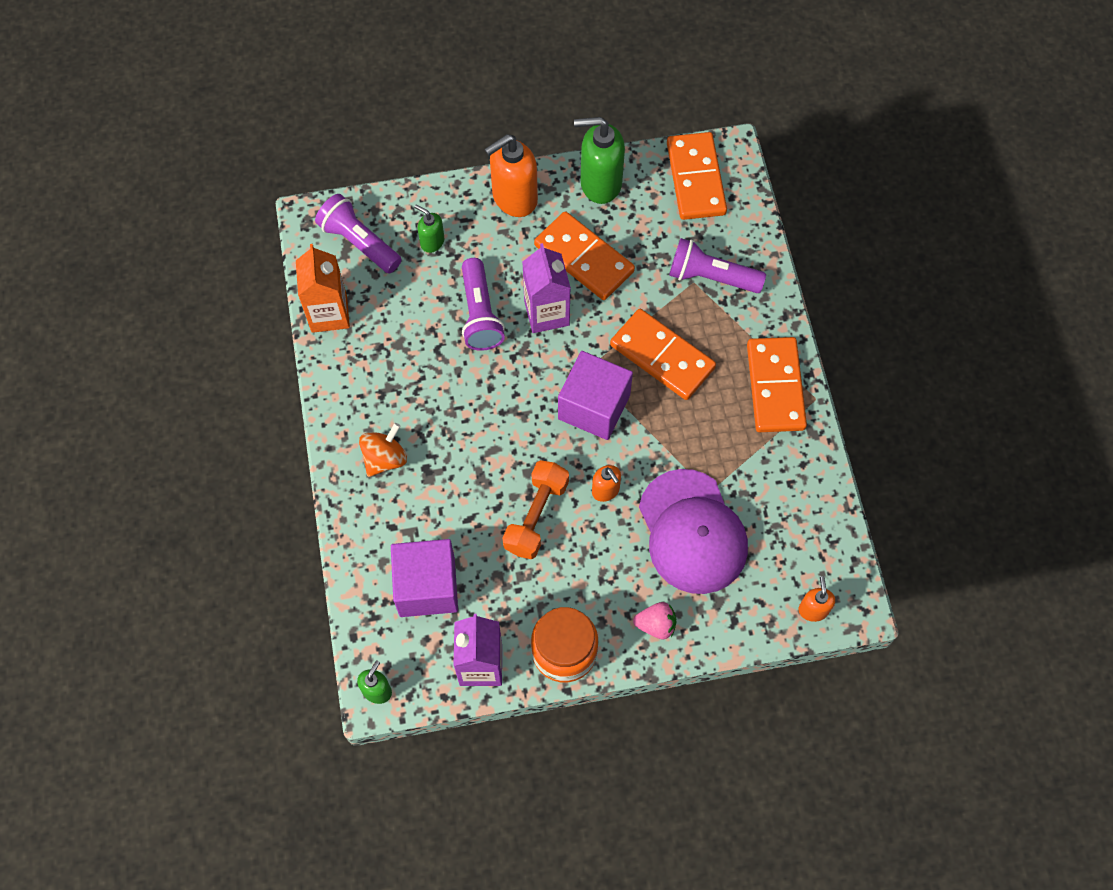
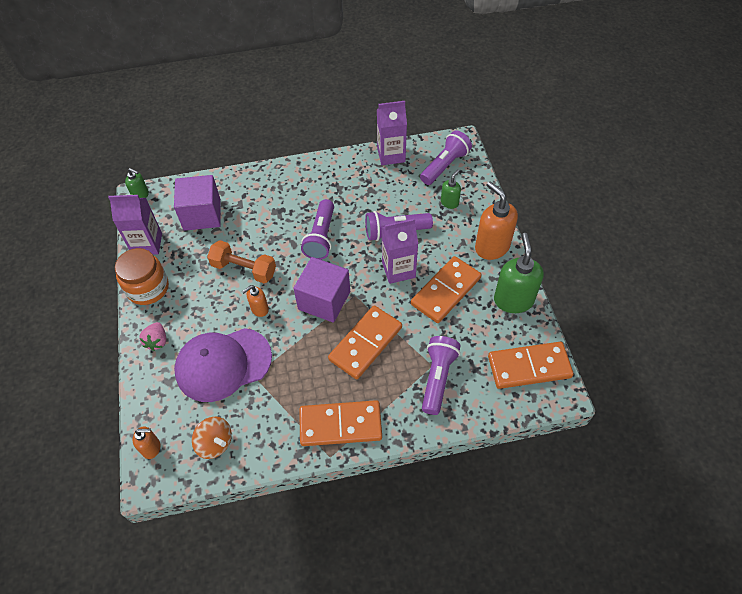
camera: 90 degrees right, 10 degrees down
orange carton [296,244,350,333] -> purple carton [377,101,407,165]
orange spinning top [359,423,407,477] -> orange spinning top moved to [192,417,232,459]
none -> purple flashlight [301,199,334,260]

